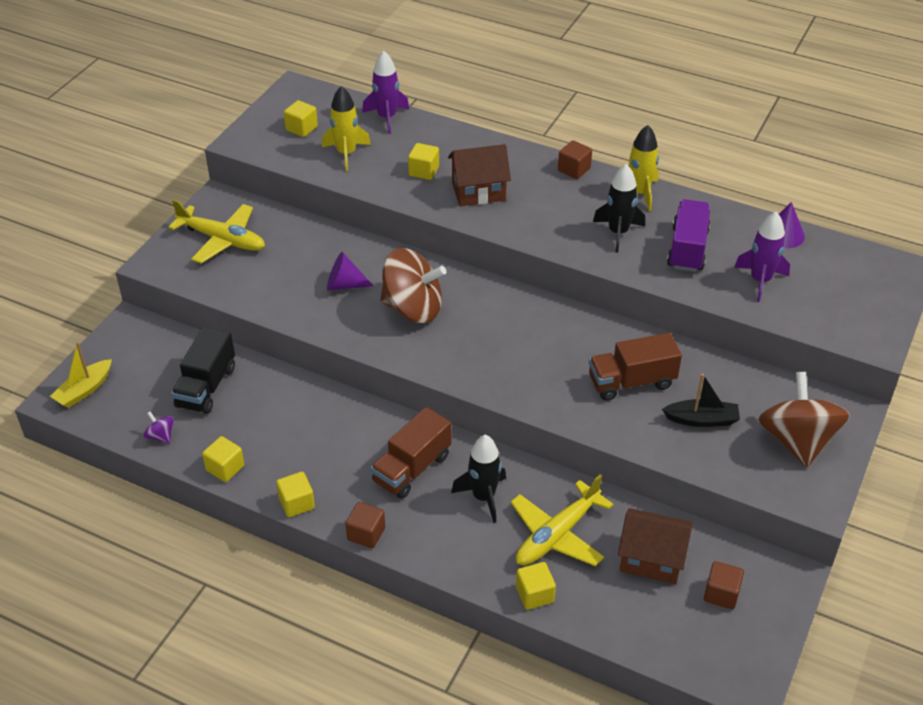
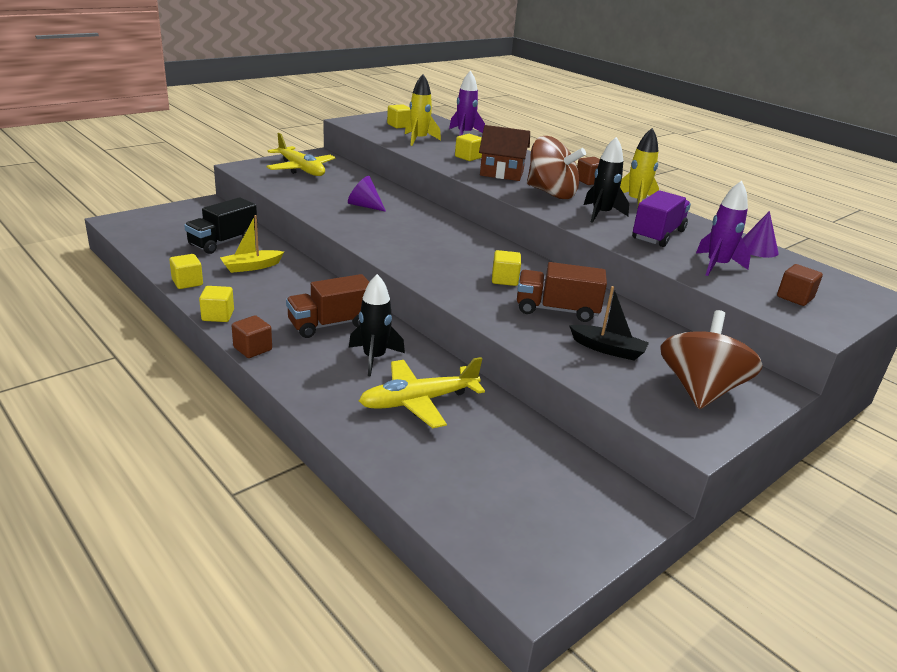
camera: 20 degrees right, 15 degrees down
yellow boat [50,342,112,408] -> yellow boat moved to [220,215,284,273]
purple spinning top [143,411,174,444] -> none
brown spinning top [380,248,446,323] -> brown spinning top moved to [527,136,586,199]
yellow cube [516,562,556,610] -> yellow cube moved to [492,250,521,286]
brown house [618,508,692,584] -> none
brown cube [704,561,744,609] -> brown cube moved to [777,264,823,306]

